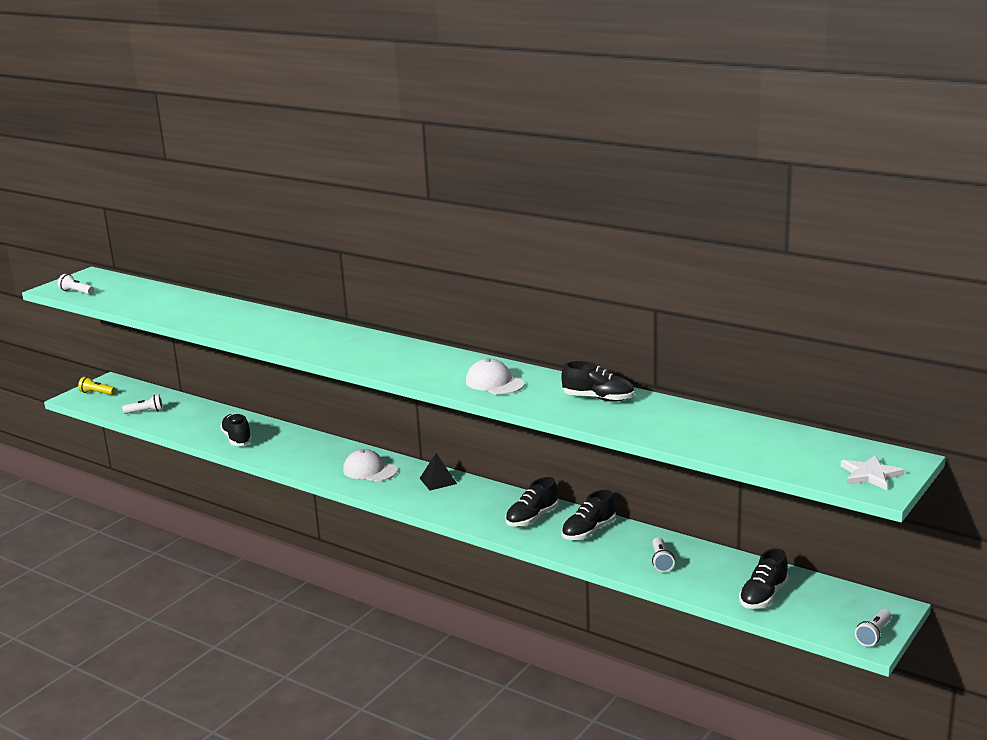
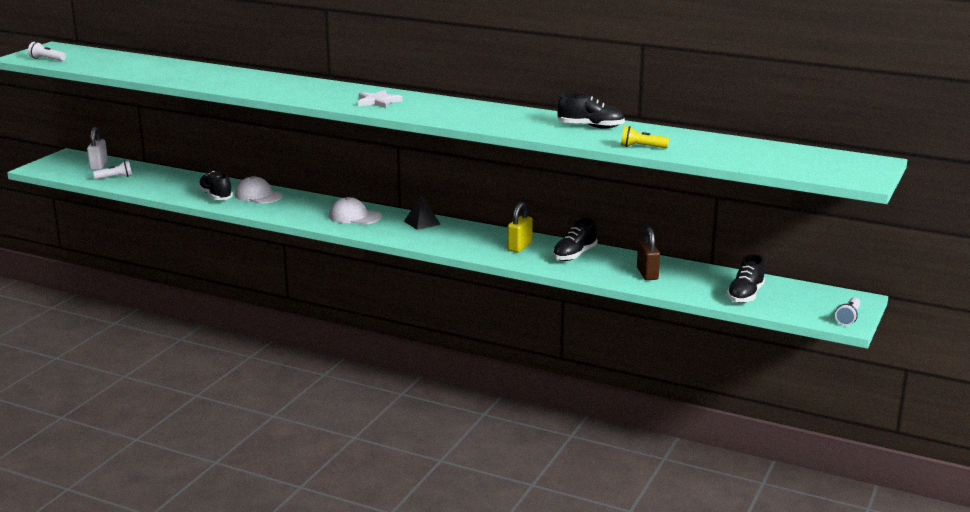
camera: 10 degrees left, 0 degrees up
yellow flashlight [78,377,116,395] -> yellow flashlight moved to [621,126,669,148]
white cap [466,359,525,395] -> white cap moved to [235,176,282,204]
black shoe [506,477,559,527] -> yellow padlock [507,202,533,253]
white flashlight [652,537,675,572] -> brown padlock [637,227,660,280]
white star [841,455,905,490] -> white star moved to [358,90,403,108]
none -> white padlock [87,127,108,170]

